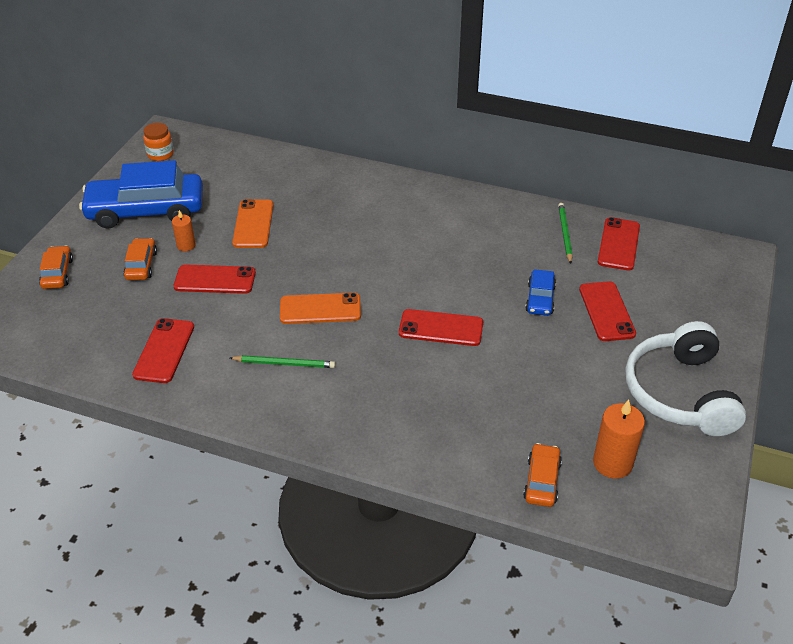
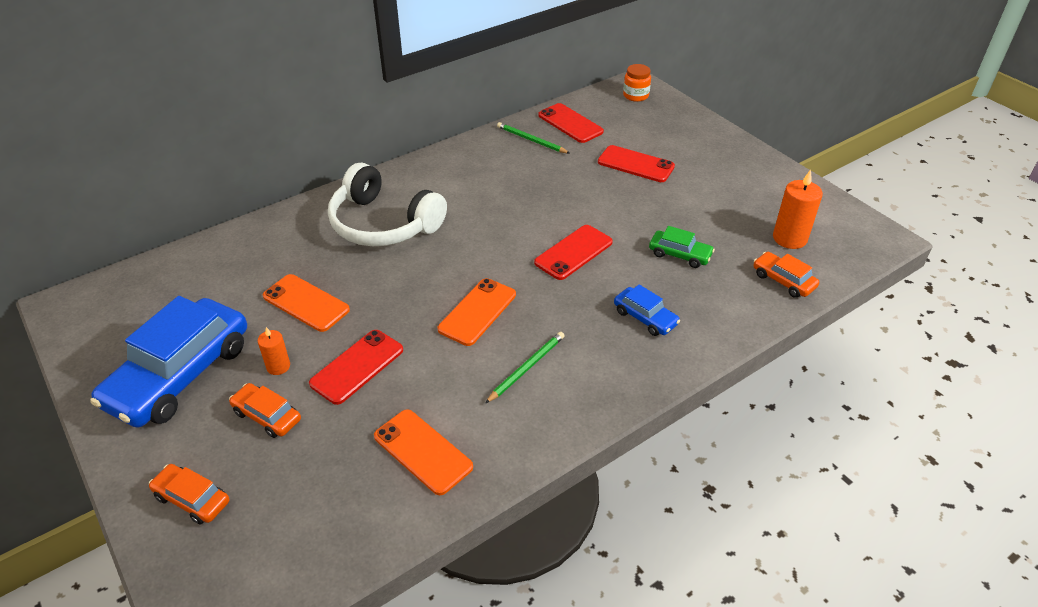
camera: 55 degrees left, 0 degrees up
red phone [132,318,194,383] -> orange phone [374,409,473,495]
orange jar [143,123,174,161] -> orange jar moved to [623,64,651,102]
blue car [525,269,556,316] -> blue car moved to [614,284,680,336]
white headphones [625,321,746,436] -> white headphones moved to [328,162,447,246]
none -> green car [649,226,715,268]

